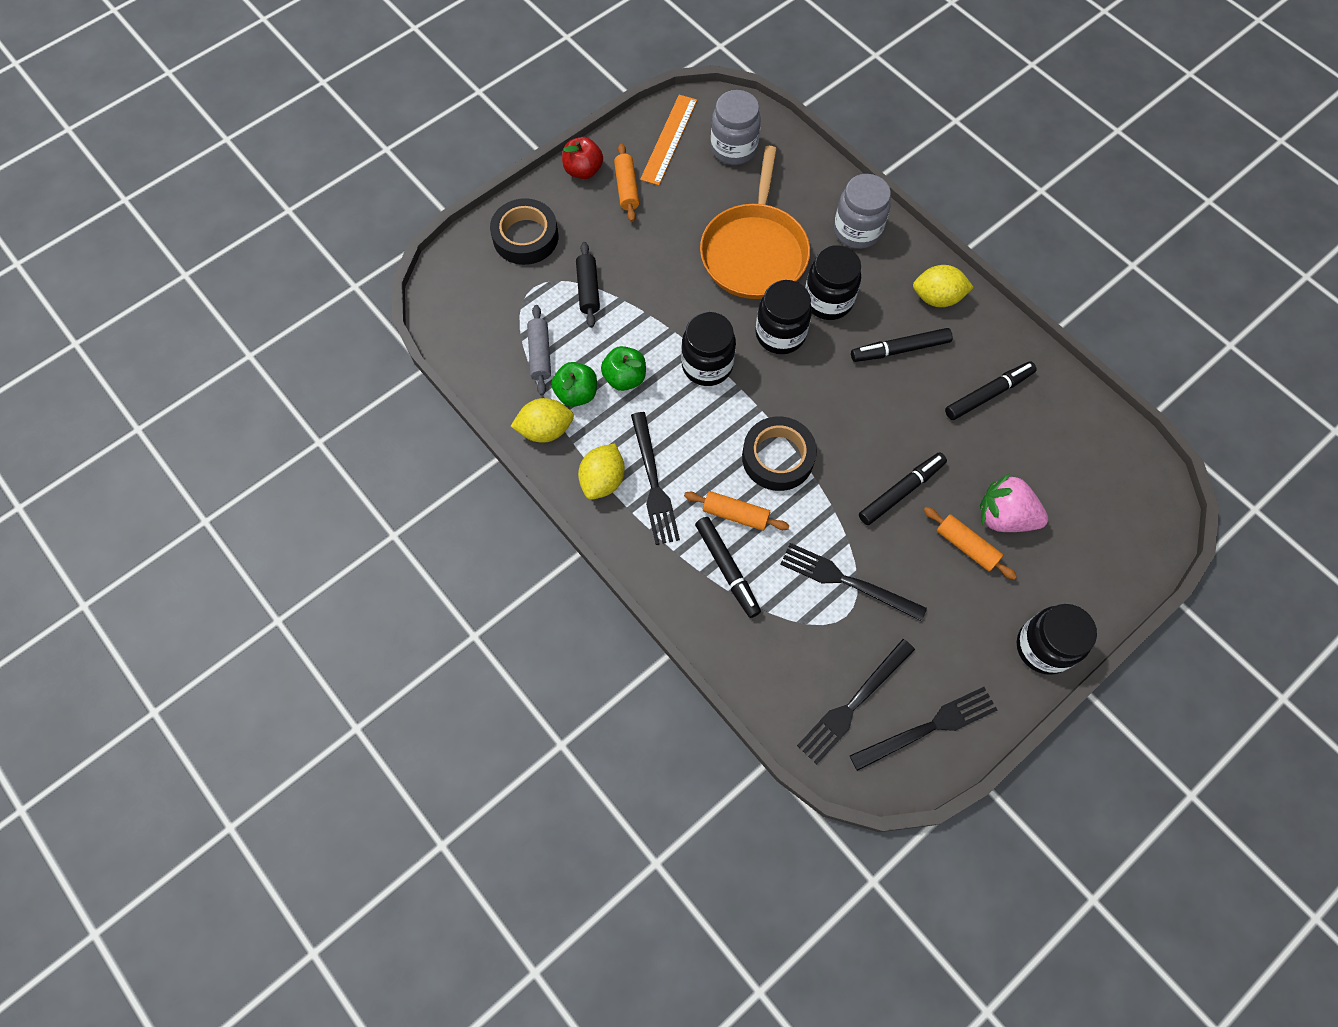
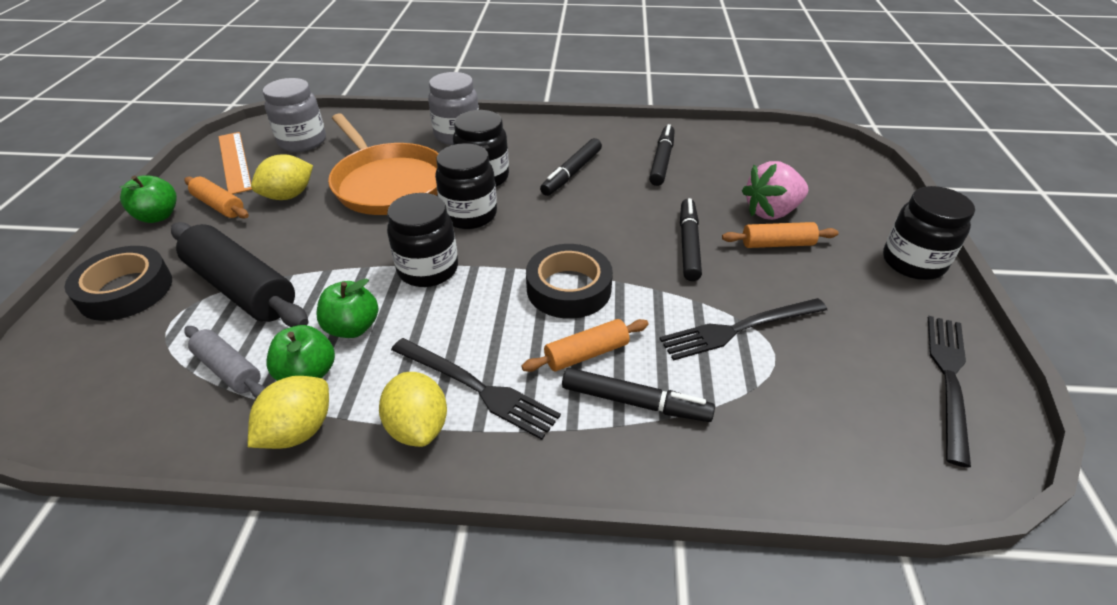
camera: 45 degrees left, 25 degrees down
red apple [562,137,603,179] -> green apple [120,175,177,223]
black rolling pin [576,242,600,328] -> black rolling pin [171,222,308,327], size x1.84
black fork [797,639,915,765] -> none
yellow lemon [913,265,974,307] -> yellow lemon moved to [251,154,313,200]

